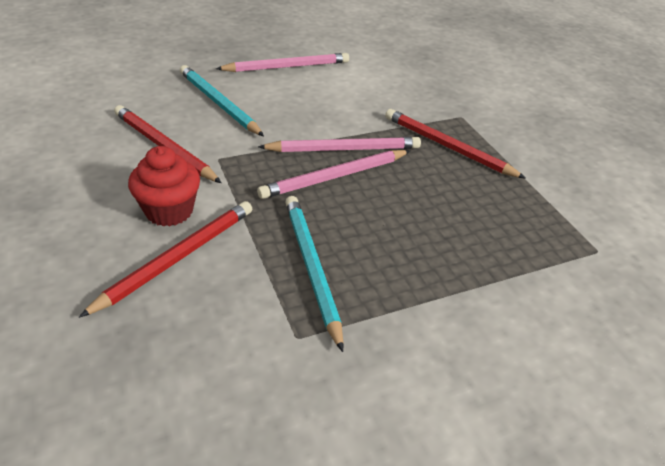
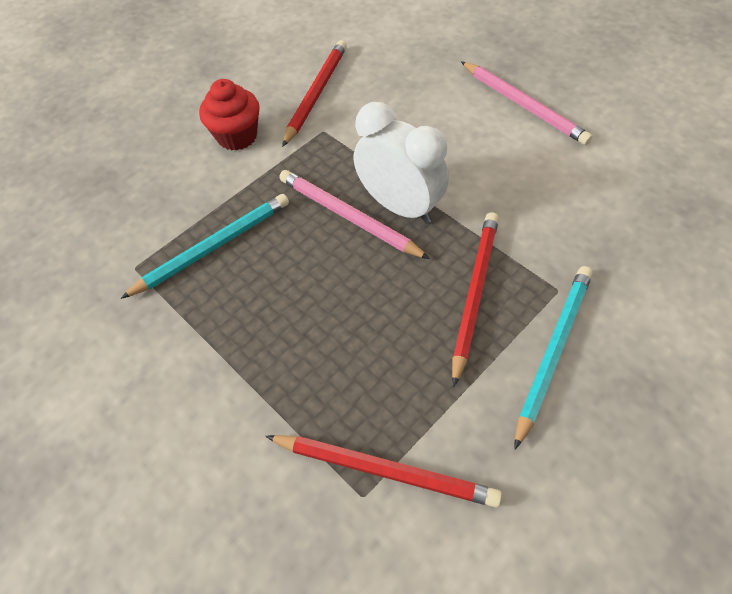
camera: 75 degrees right, 15 degrees up
red pencil [79,201,252,318] -> red pencil moved to [265,435,502,508]
turquoise pencil [180,65,264,136] -> turquoise pencil moved to [514,266,593,450]
pink pencil [258,137,421,152] -> white clock [354,102,449,224]

